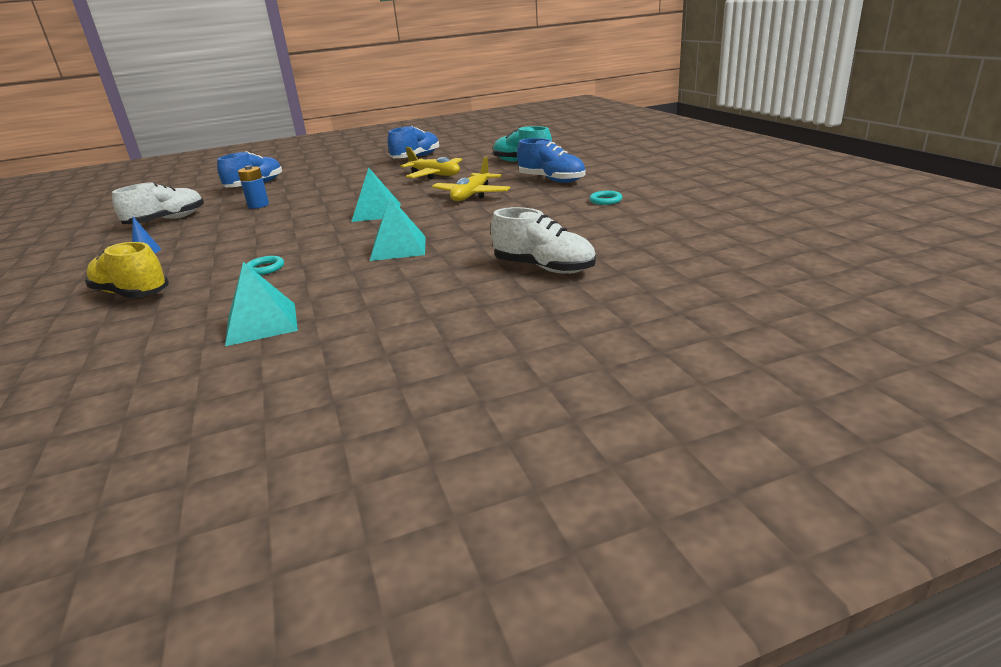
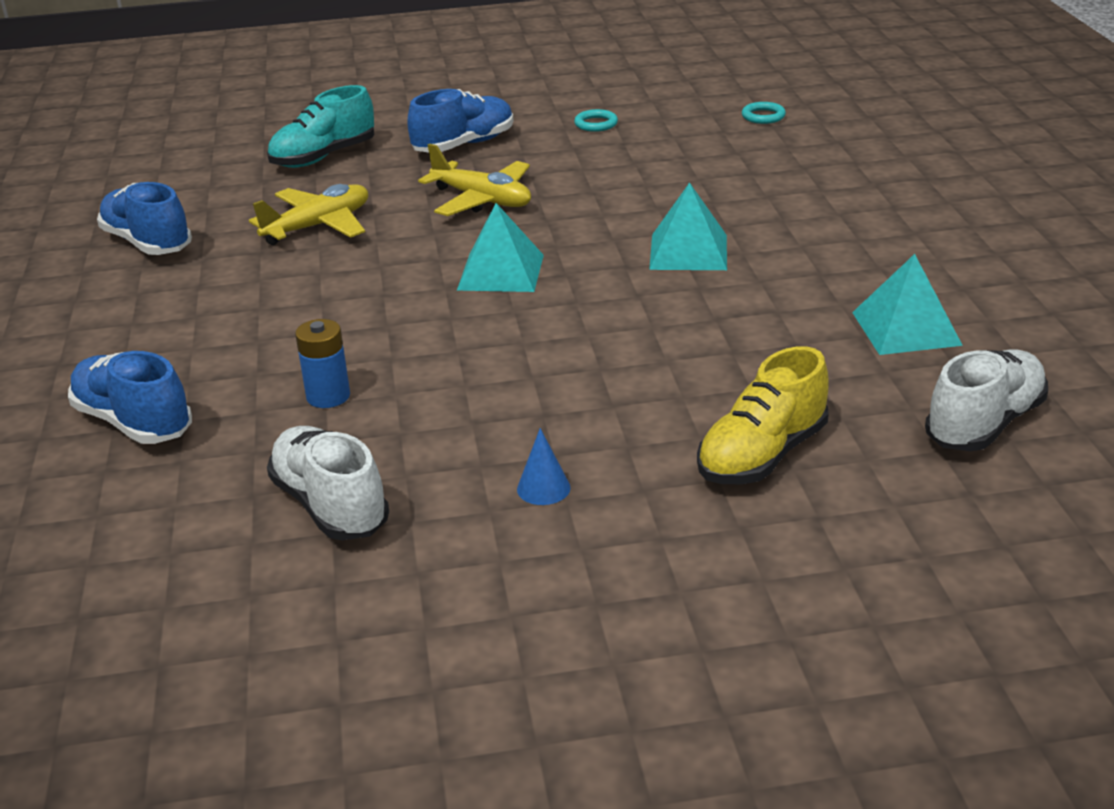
camera: 80 degrees left, 5 degrees up
turquoise ring [247,256,284,275] -> turquoise ring moved to [742,102,786,124]
white shoe [491,207,596,274] -> white shoe moved to [925,349,1048,451]

